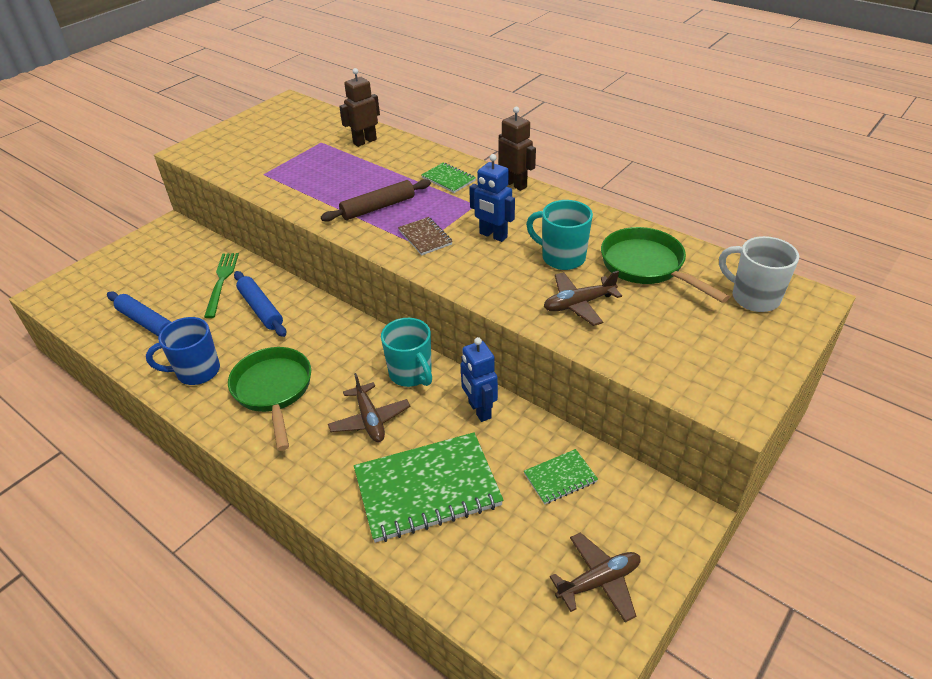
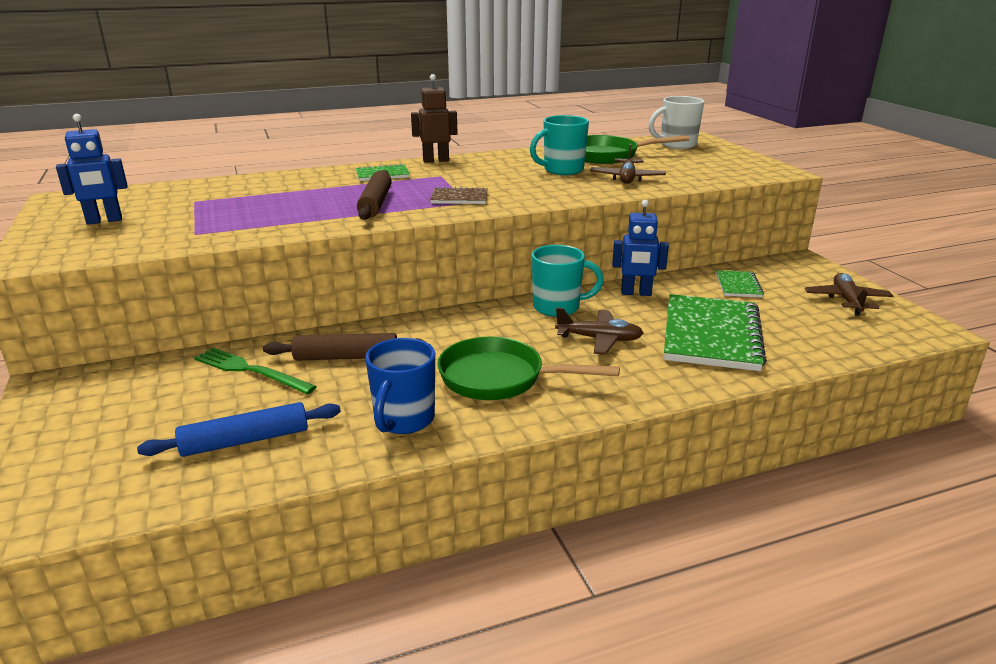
camera: 60 degrees left, 15 degrees down
blue rolling pin [234,271,286,337] -> brown rolling pin [263,333,426,361]
brown robot [339,68,380,147] -> none
blue robot [469,154,515,242] -> blue robot moved to [56,114,128,225]

